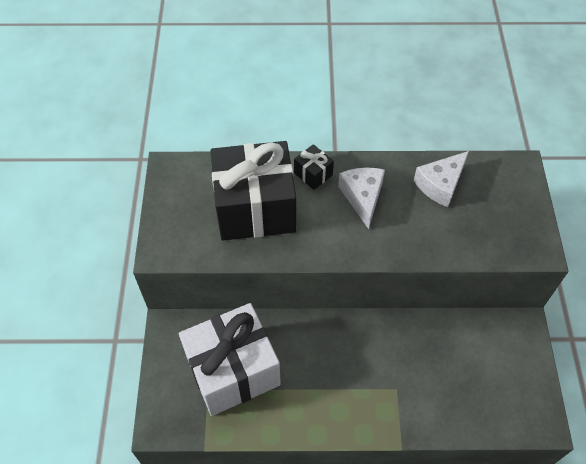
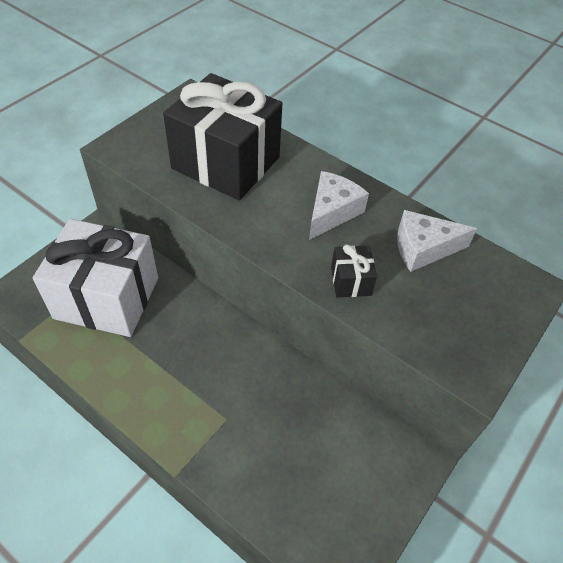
camera: 35 degrees right, 5 degrees down
black gift [294,144,334,190] -> black gift moved to [331,244,377,297]

